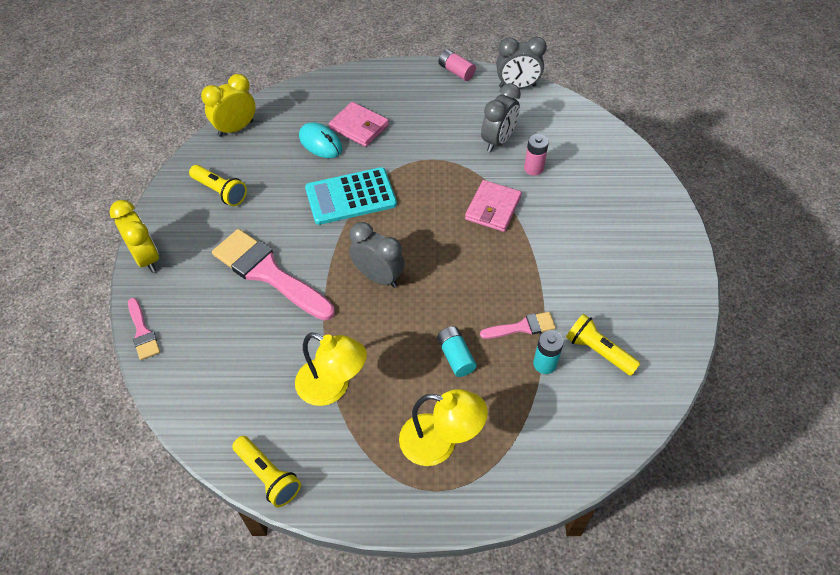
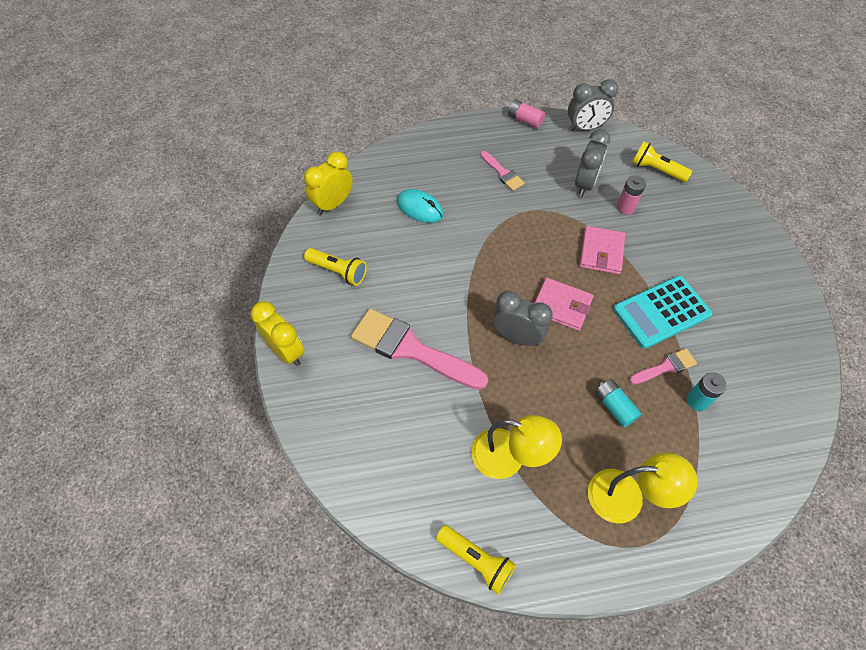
camera: 10 degrees left, 5 degrees up
pink brush [128,298,160,360] -> pink brush moved to [480,151,525,191]
turquoise calculator [305,167,397,225] -> turquoise calculator moved to [613,276,712,349]
pink wallet [329,102,389,147] -> pink wallet moved to [534,278,594,331]
yellow flashlight [566,314,641,376] -> yellow flashlight moved to [632,142,692,182]

